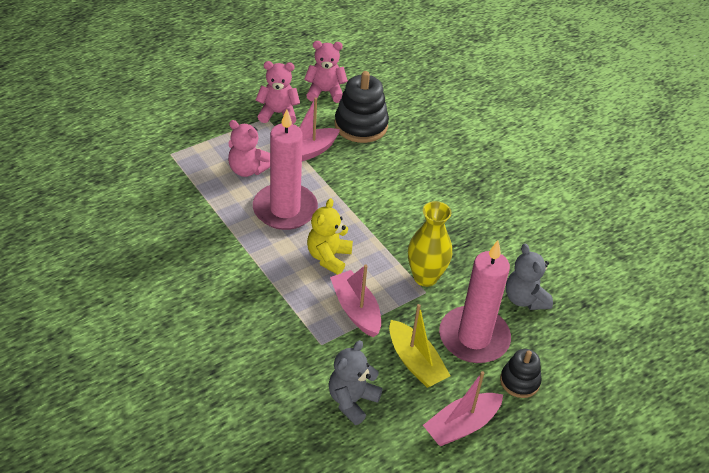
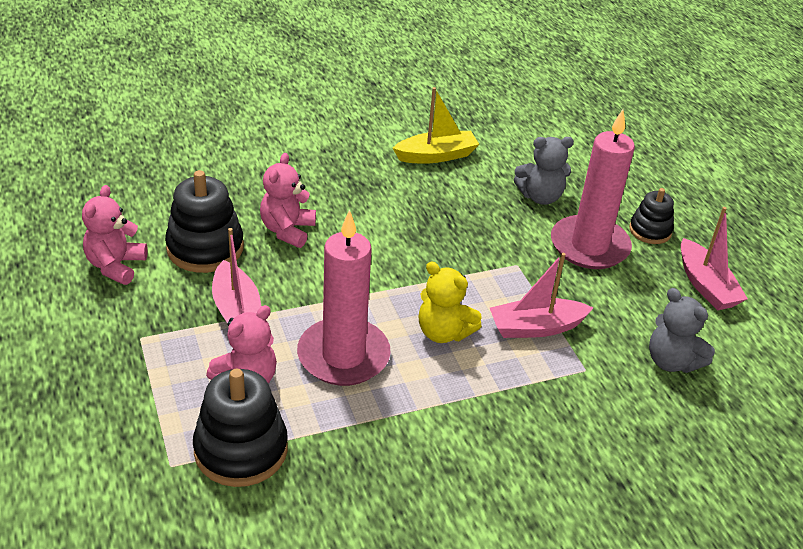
camera: 75 degrees left, 5 degrees down
pink teddy bear [256,61,300,124] -> pink teddy bear moved to [260,153,316,248]
yellow boat [389,304,451,388] -> yellow boat moved to [393,87,479,164]
yellow vase [408,201,452,287] -> none
none -> black stacking toy [193,369,288,487]

